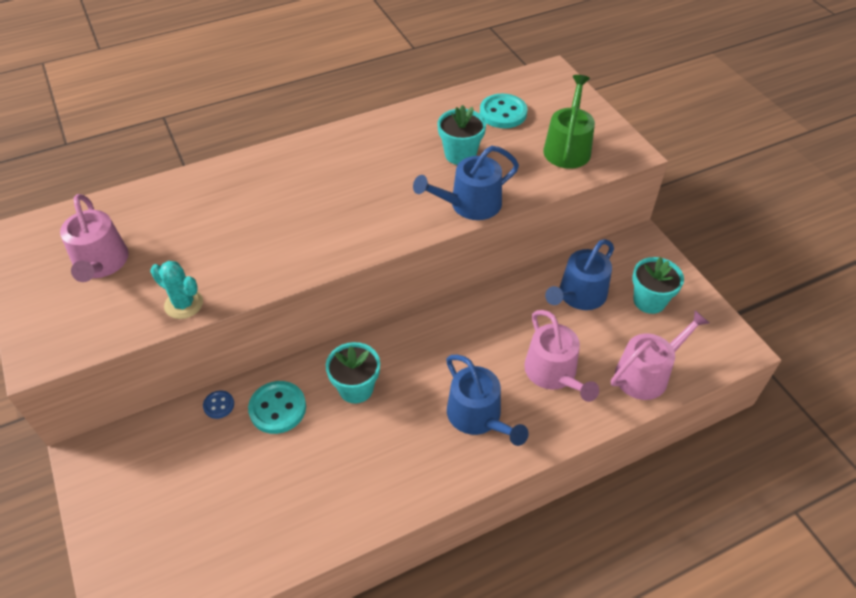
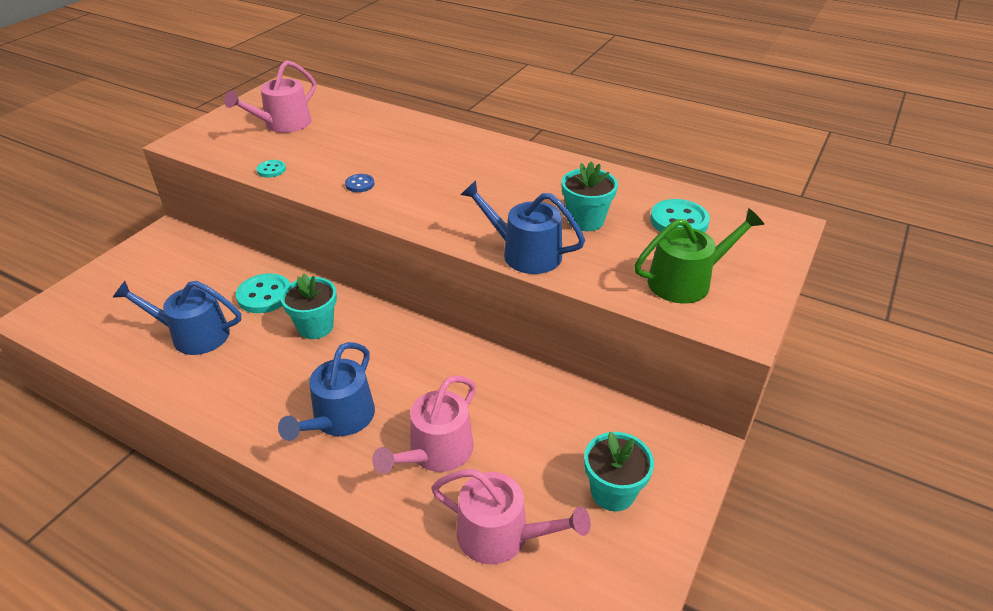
camera: 55 degrees right, 10 degrees down
turquoise cactus [150,261,203,319] -> turquoise button [257,160,286,178]
blue button [203,390,234,419] -> blue button moved to [345,174,374,192]
blue watering can [545,239,614,310] -> blue watering can moved to [113,281,241,355]

